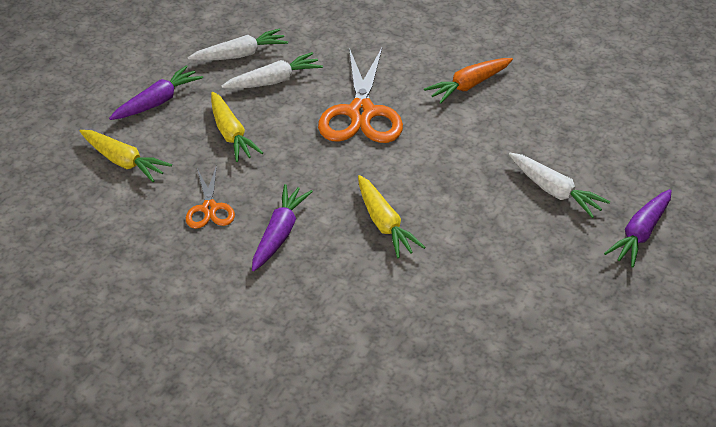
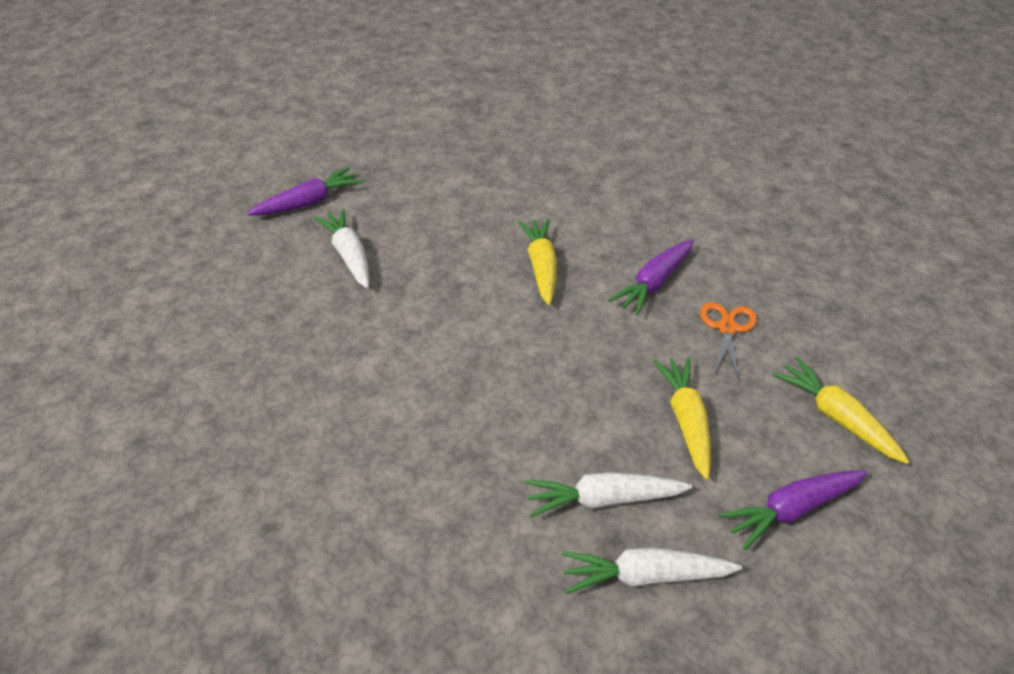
camera: 160 degrees left, 0 degrees up
orange scissors [318,48,403,143] -> none
orange carrot [424,58,513,104] -> none

